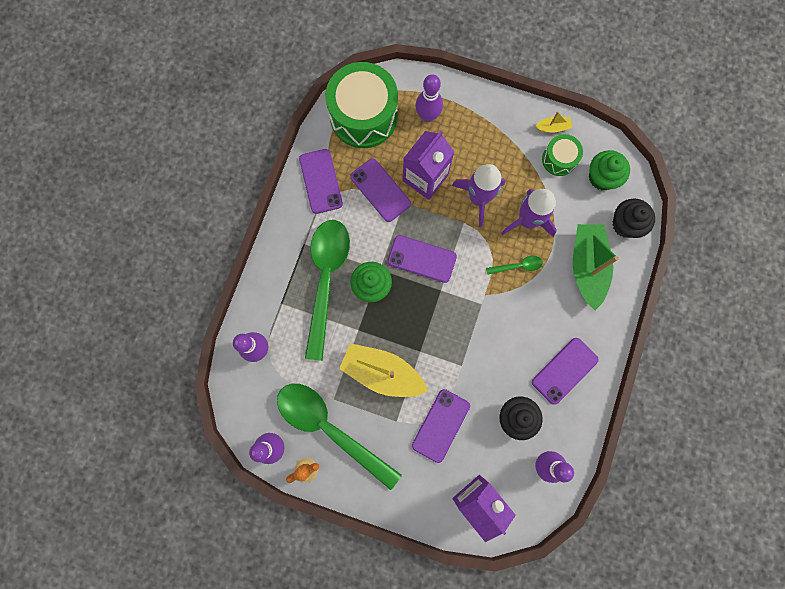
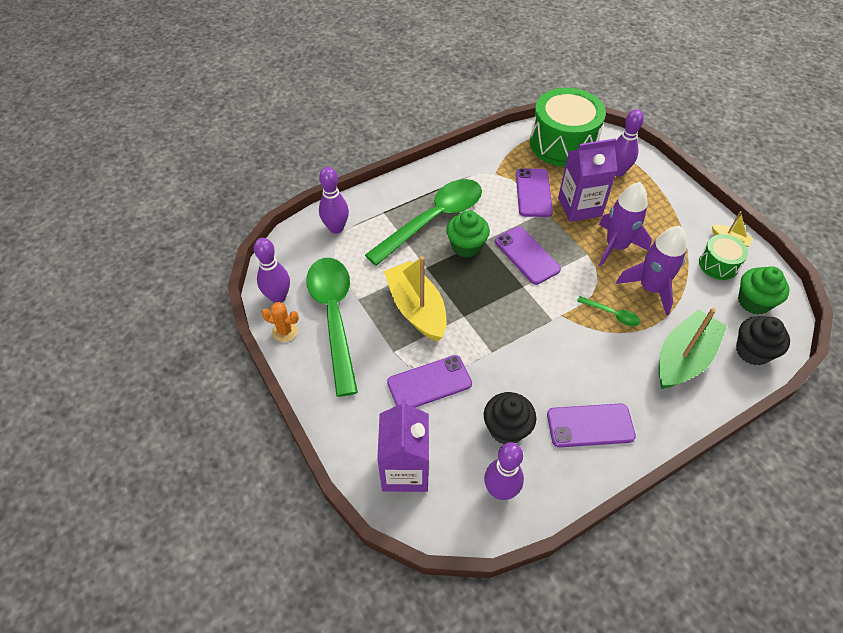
camera: 40 degrees right, 25 degrees down
purple phone [299,149,343,214] -> none

